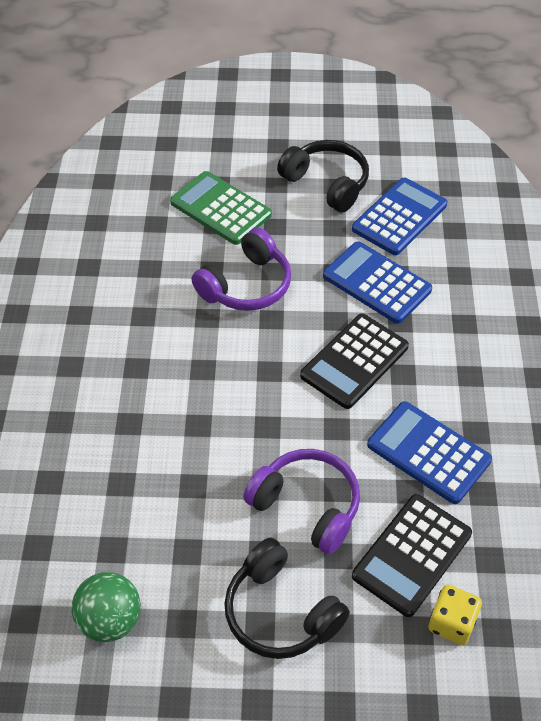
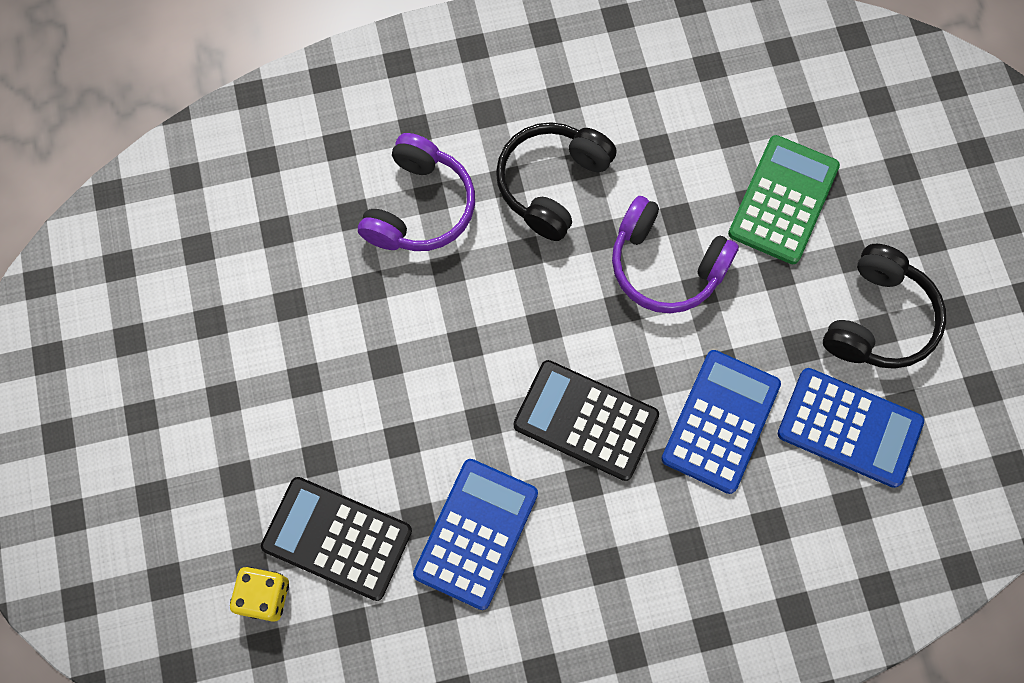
camera: 75 degrees right, 20 degrees up
green ball [72,572,141,642] -> none
black headphones [224,538,350,659] -> black headphones moved to [496,122,616,241]
purple headphones [243,449,360,555] -> purple headphones moved to [358,133,475,251]

